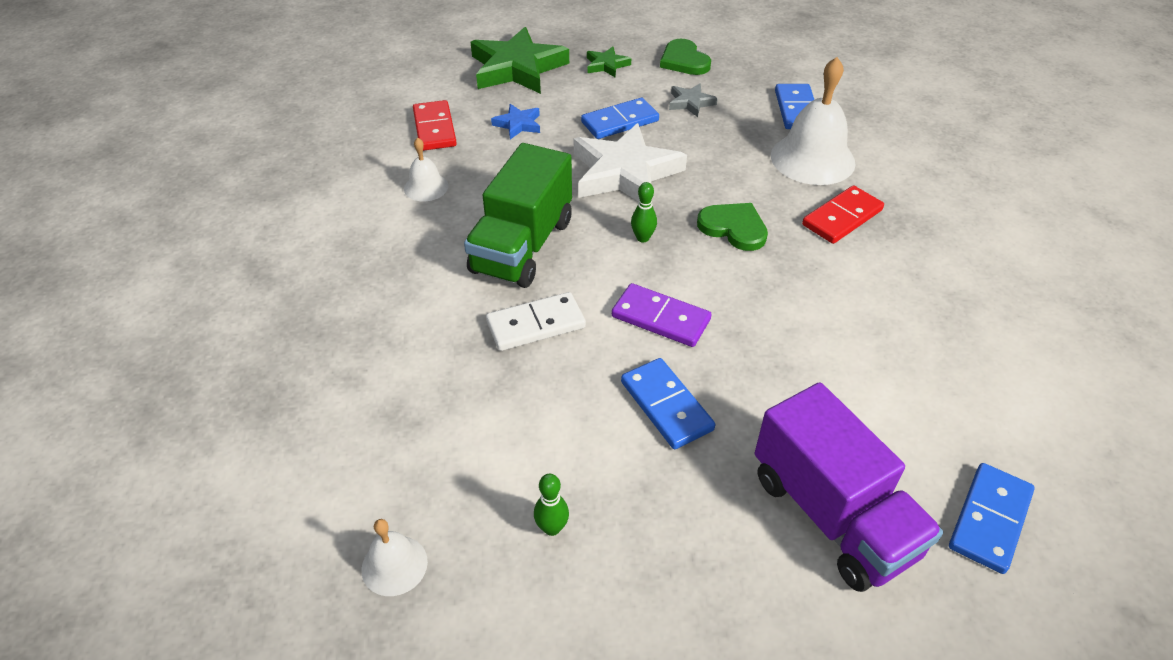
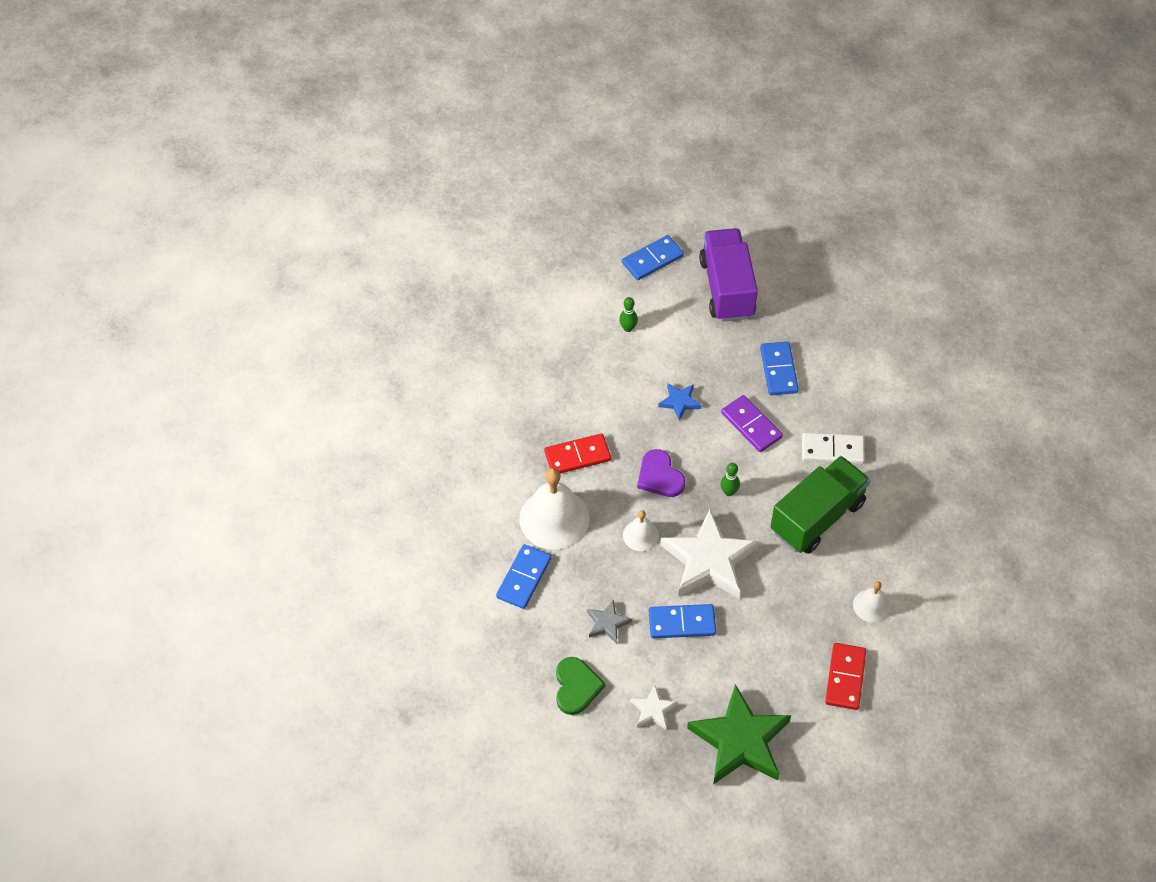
camera: 155 degrees left, 10 degrees up
white bell [361,519,428,596] -> white bell moved to [623,510,659,551]
blue star [491,104,540,139] -> blue star moved to [658,383,701,421]
green bowling pin [534,474,569,536] -> green bowling pin moved to [619,297,638,332]
green star [587,47,631,78] -> white star [630,685,678,730]
green heart [697,203,768,251] -> purple heart [637,449,685,497]

